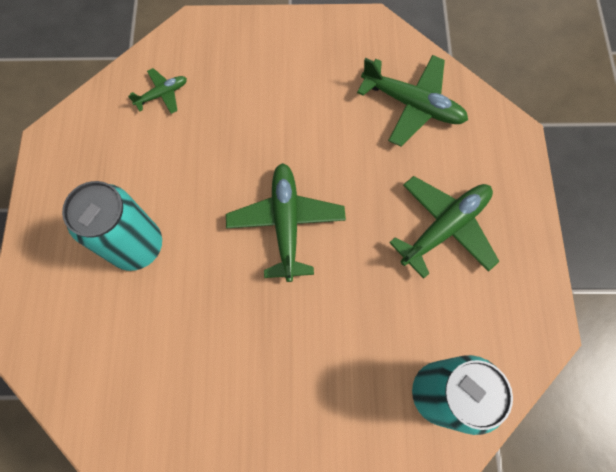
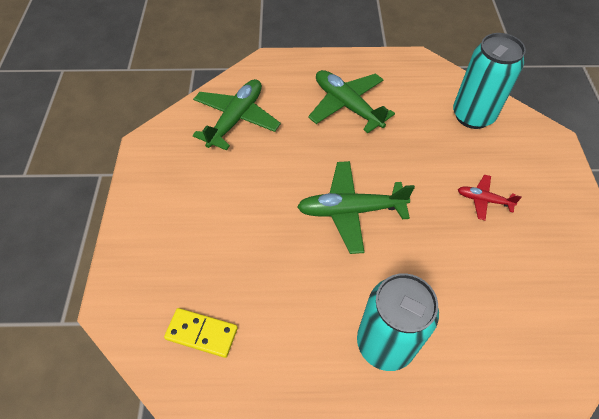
camera: 90 degrees left, 15 degrees down
green plane [128,68,187,114] -> yellow domino [164,308,238,358]
none -> red plane [458,174,522,220]

